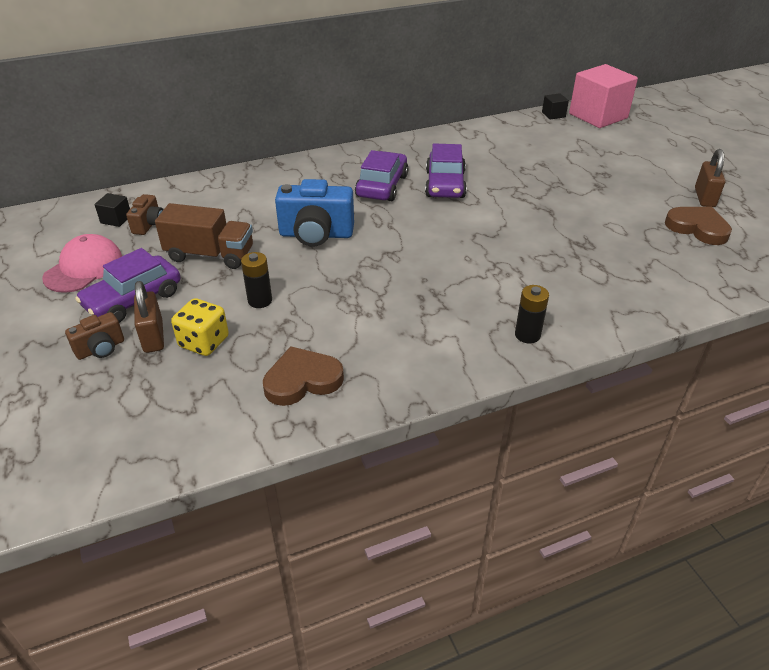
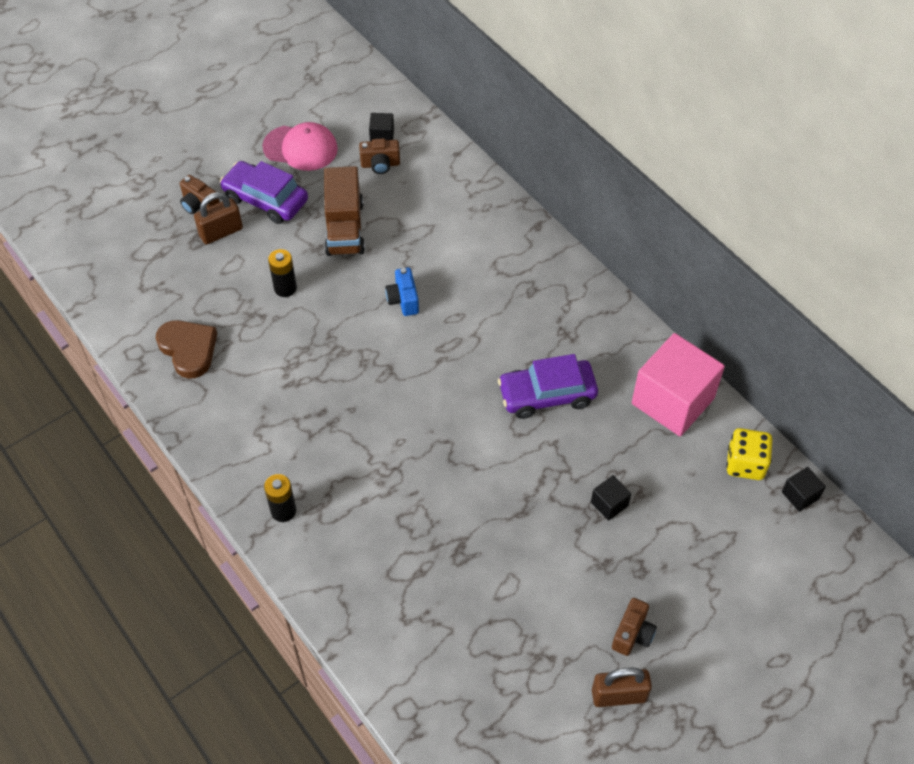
camera: 75 degrees right, 15 degrees up
yellow dice [171,298,229,356] -> yellow dice moved to [726,428,772,480]
blue camera [275,179,354,247] -> blue camera [385,267,419,316], size x0.54
purple car [355,150,408,201] -> none
pink cube [569,64,638,128] -> pink cube moved to [632,333,725,436]
brown heart [665,207,732,245] -> none
none -> black cube [591,475,631,521]
none -> brown camera [612,598,657,656]

